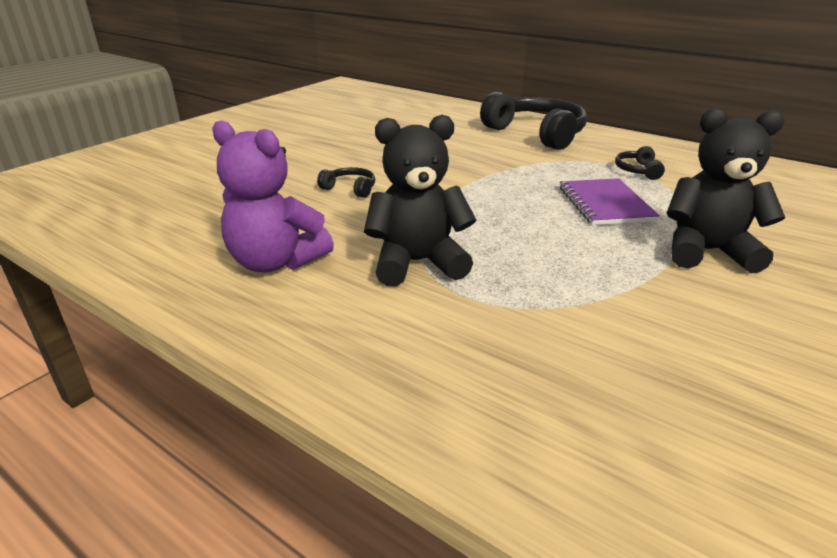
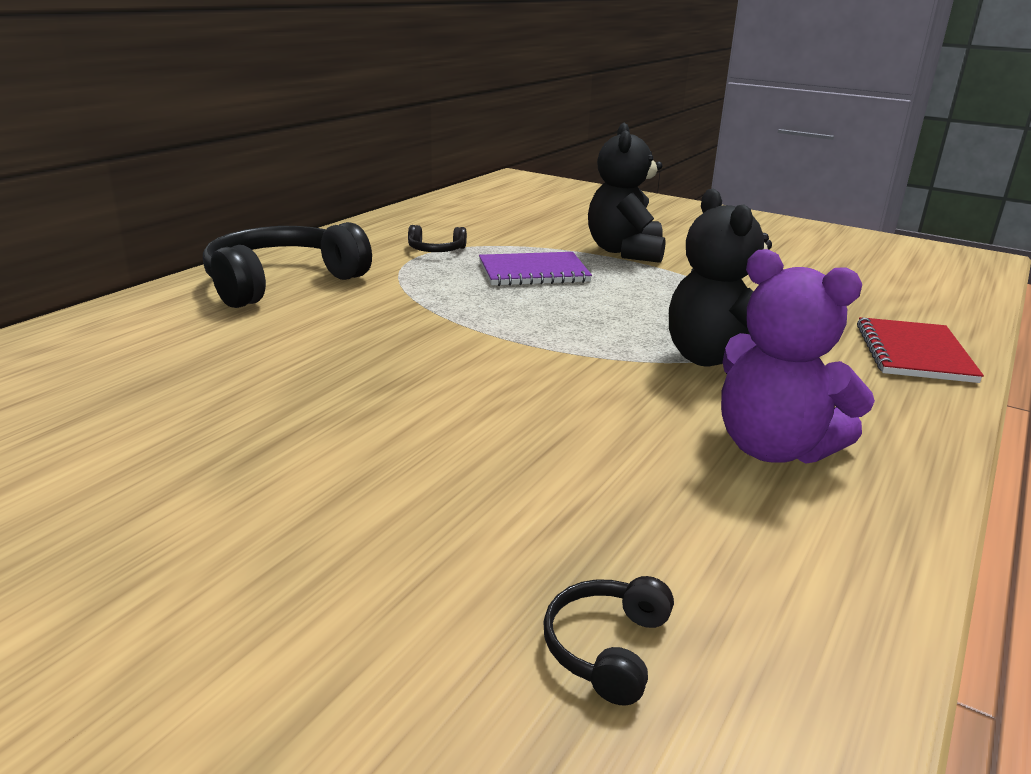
camera: 95 degrees left, 5 degrees down
purple teddy bear [212,120,334,272] -> purple teddy bear turned 105 degrees clockwise [721,249,875,464]
black headphones [317,167,375,198] -> black headphones moved to [543,576,674,705]
none -> red notebook [857,317,984,383]

